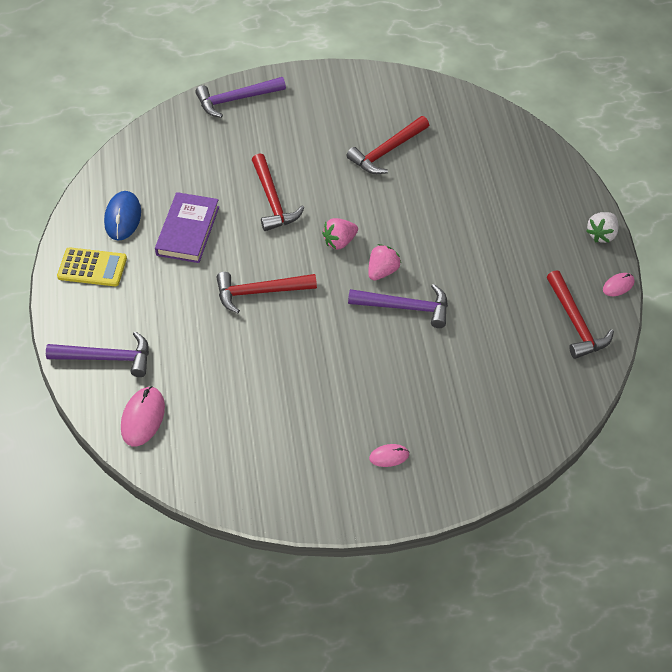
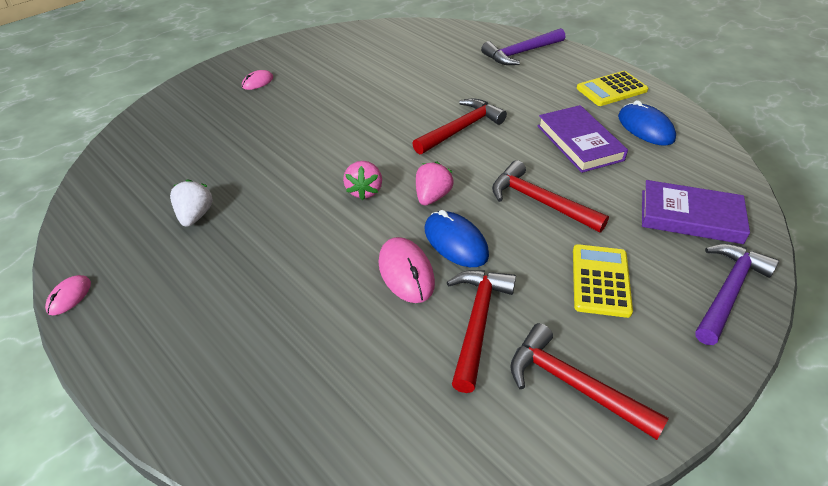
camera: 145 degrees right, 10 degrees down
pink mouse [121,386,165,446] -> pink mouse moved to [379,237,435,303]
purple hammer [348,284,448,328] -> none
red hammer [547,270,614,359] -> red hammer moved to [510,323,669,440]
white strawberry [586,212,619,243] -> white strawberry moved to [170,180,213,227]
none -> blue mouse [425,210,489,267]
none -> yellow calculator [573,244,633,318]
none -> purple book [642,180,750,244]

